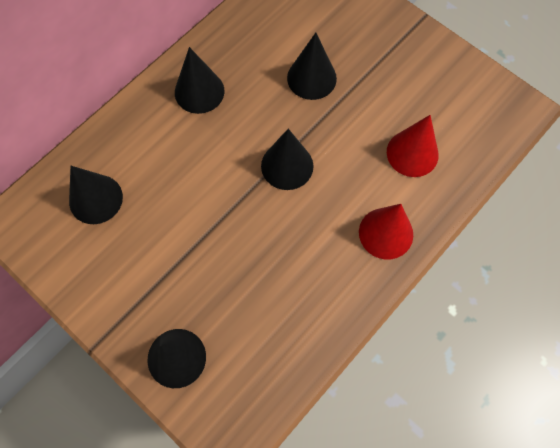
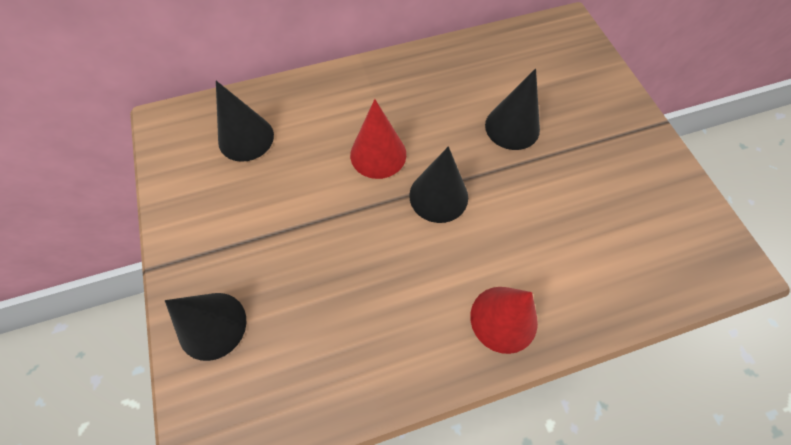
camera: 30 degrees right, 5 degrees down
black cone [175,47,224,114] -> none
red cone [387,115,439,177] -> red cone moved to [350,99,406,179]

